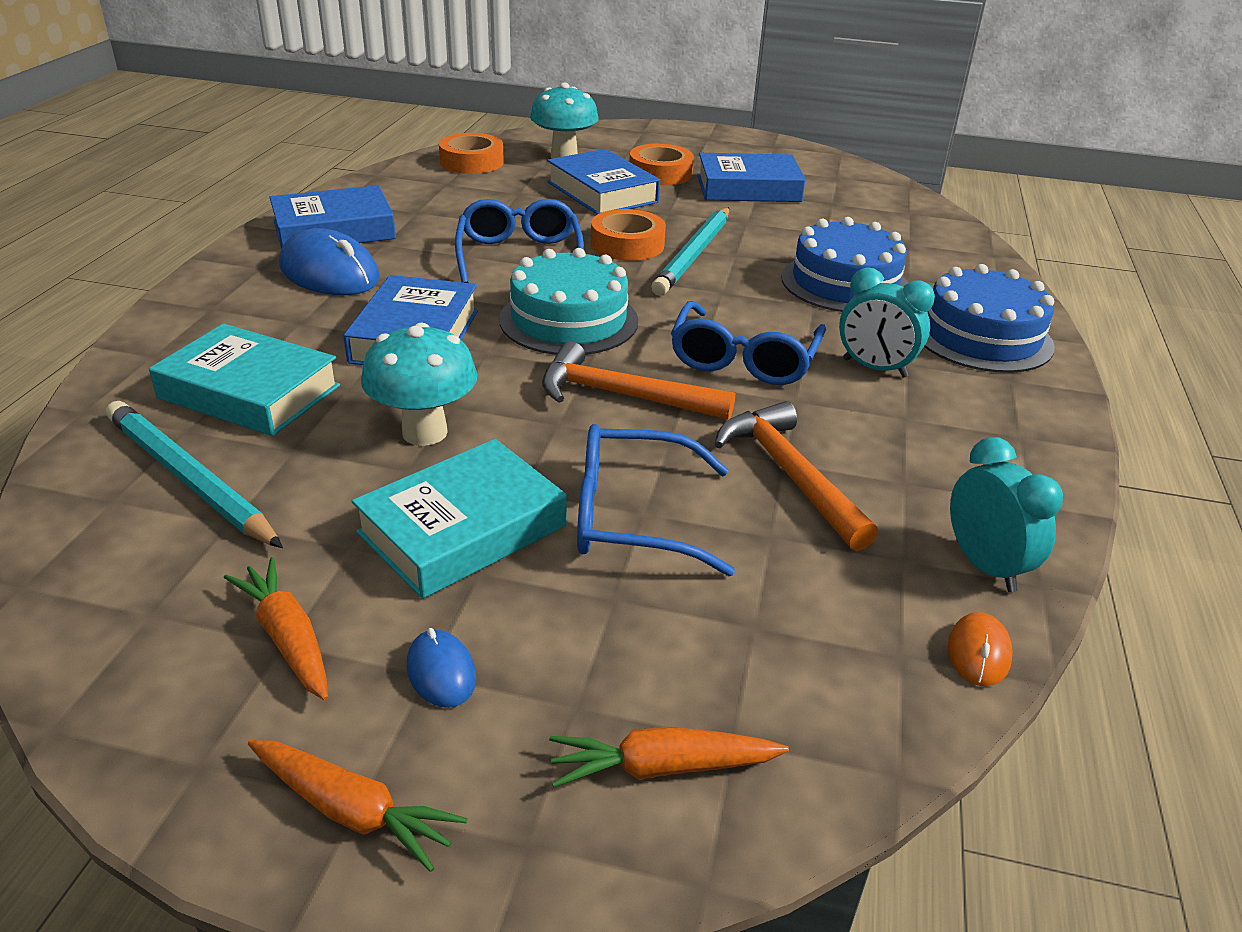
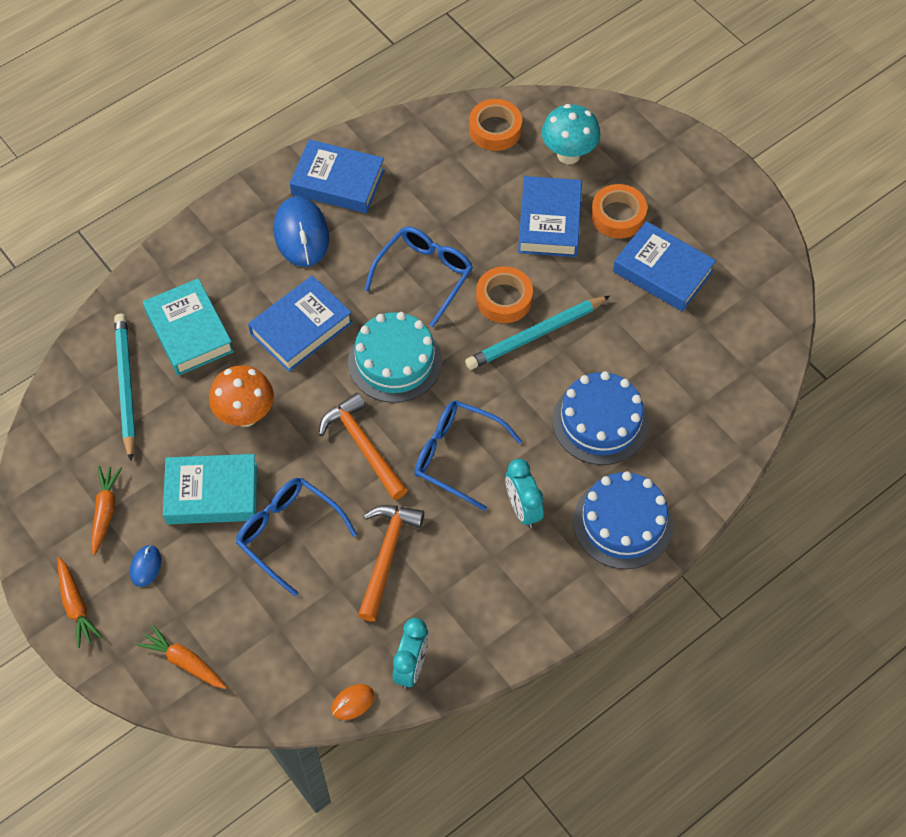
camera: 40 degrees right, 25 degrees up
turquoise mushroom [361,323,477,446] -> orange mushroom [209,365,274,427]
blue glasses [671,301,826,385] -> blue glasses turned 60 degrees clockwise [414,400,522,511]

